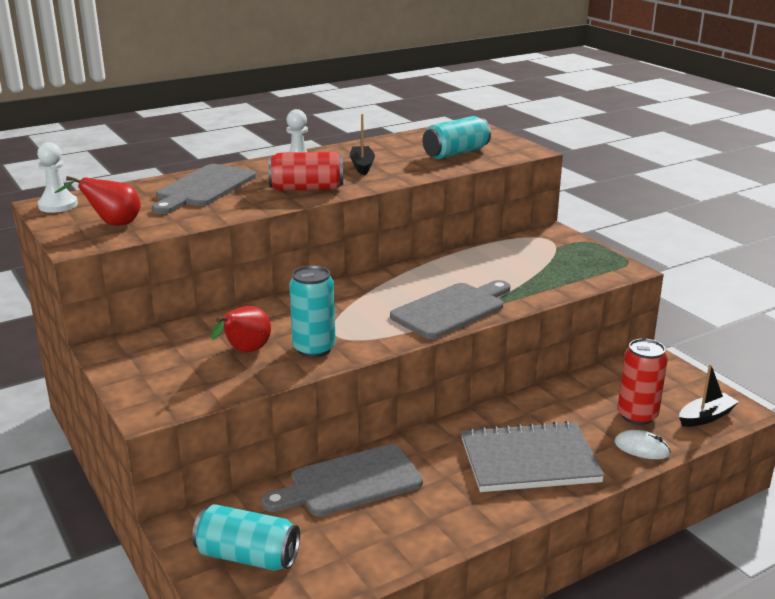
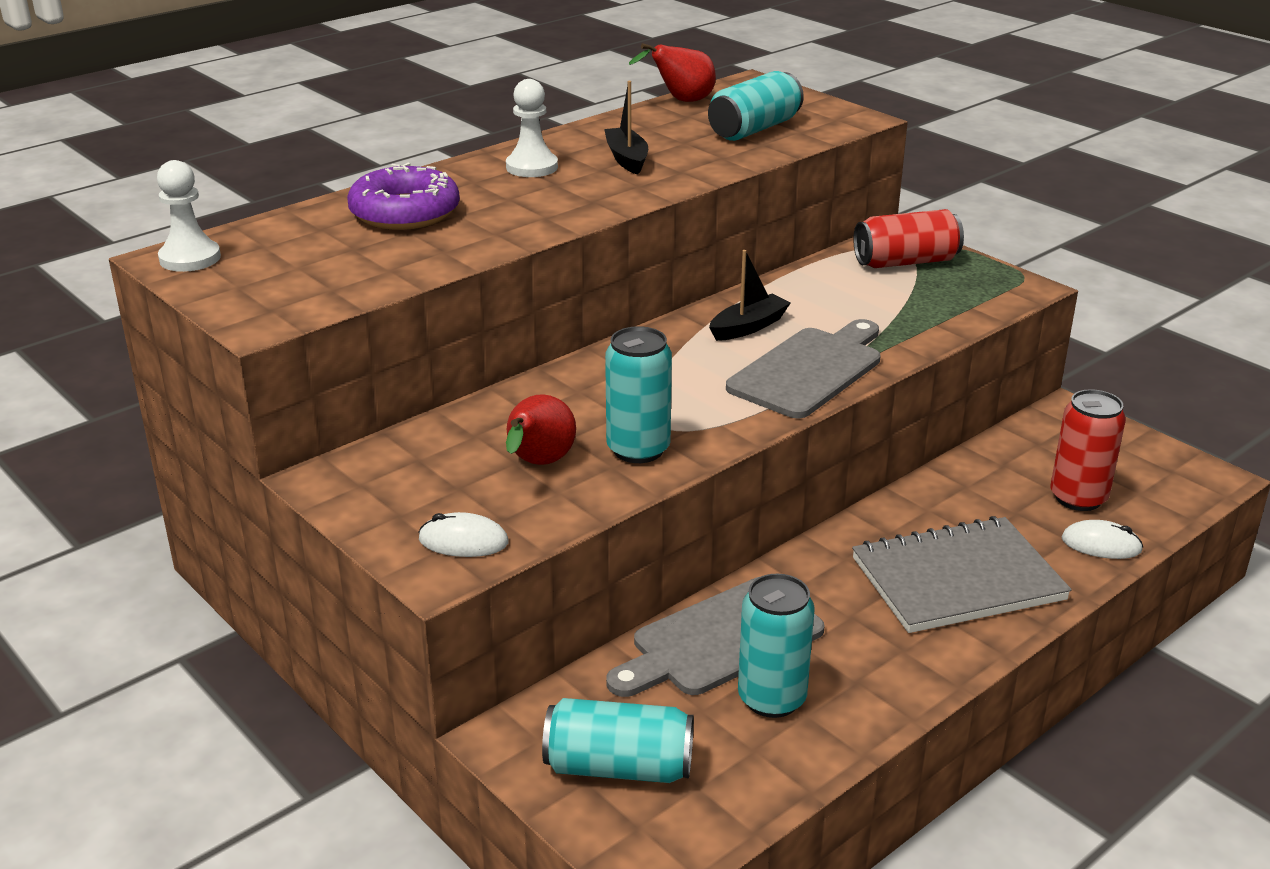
camera: 10 degrees left, 5 degrees up
red pear [55,176,141,225] -> red pear moved to [629,43,716,102]
grey cutting board [152,164,256,214] -> purple donut [347,163,460,230]
red can [268,152,343,191] -> red can moved to [853,209,964,268]
black boat [679,364,739,427] -> black boat moved to [709,250,791,341]
none -> white mouse [418,512,509,557]
none -> turquoise can [738,574,815,718]

